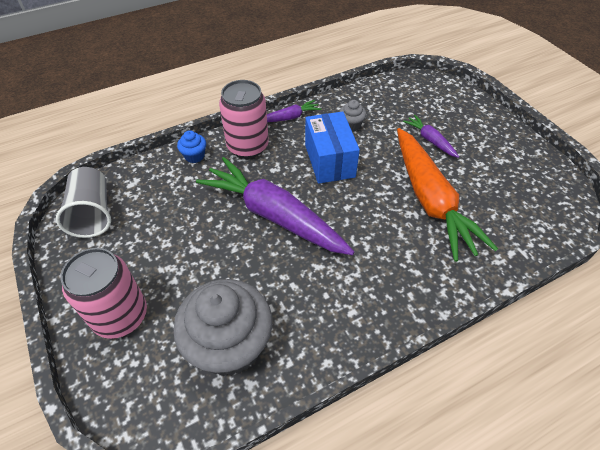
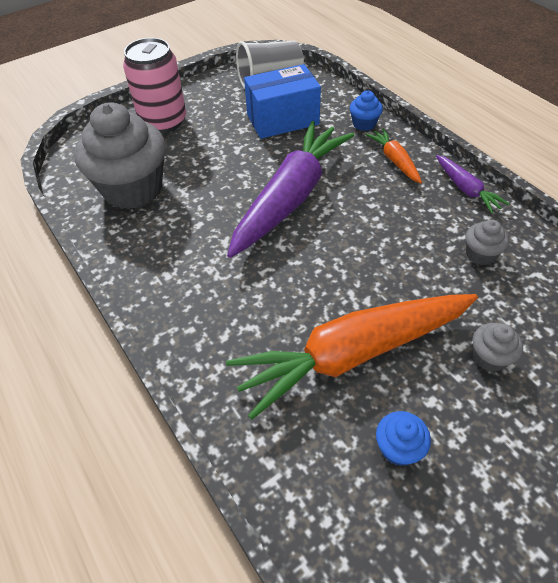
camera: 85 degrees right, 0 degrees up
pink can [219,80,269,159] -> orange carrot [366,128,422,184]
blue box [305,111,360,184] -> blue box moved to [244,64,321,139]
purple carrot [403,115,459,158] -> grey cupcake [473,323,523,372]
none -> blue cupcake [376,411,431,466]

